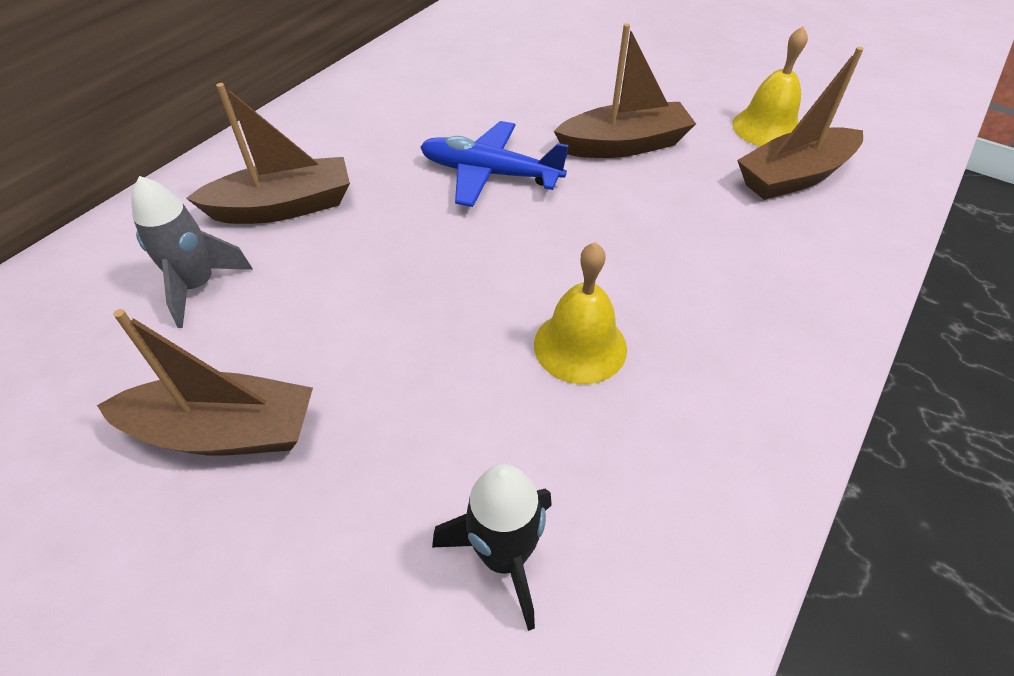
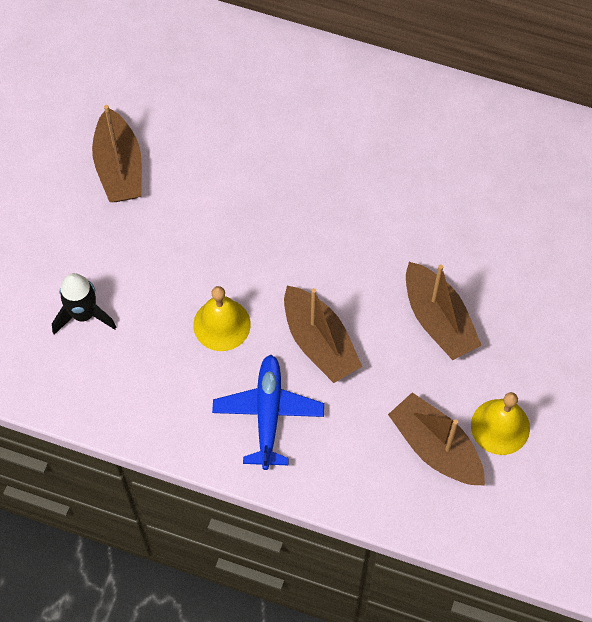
camera: 75 degrees right, 15 degrees up
grey rocket [131,176,253,328] -> none
brown boat [186,83,350,224] -> brown boat moved to [284,285,362,383]
blue plane [420,121,569,207] -> blue plane moved to [212,355,324,470]

